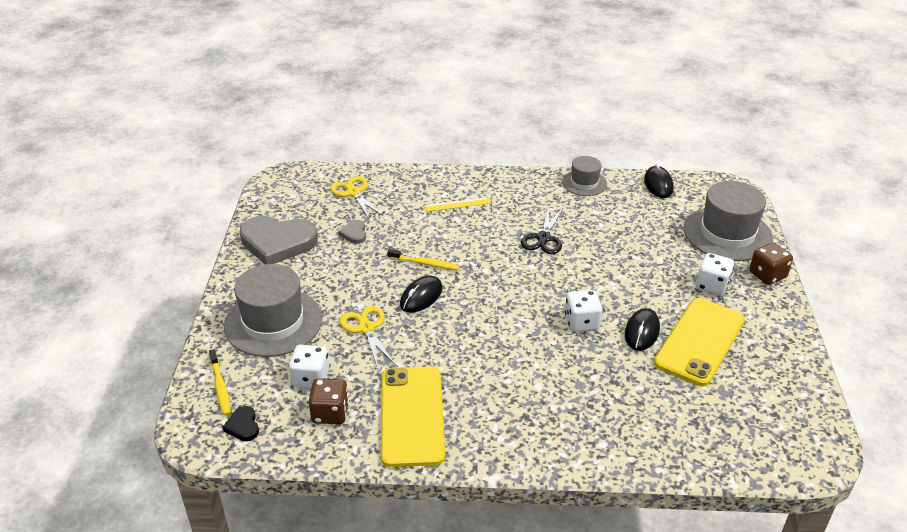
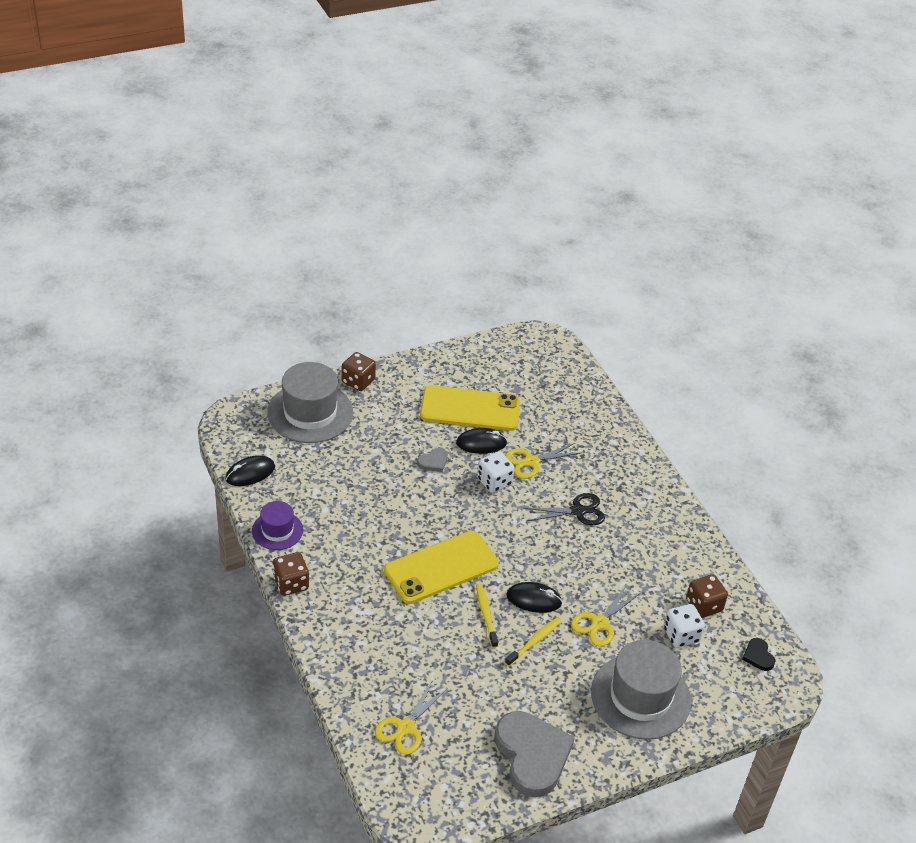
camera: 120 degrees left, 5 degrees up
yellow toothbrush [209,349,231,415] -> yellow toothbrush moved to [505,617,561,666]
black heart [222,406,259,441] -> black heart turned 120 degrees clockwise [742,638,775,671]
grey heart [338,220,366,244] -> grey heart moved to [417,448,448,472]
yellow phone [381,366,445,467] -> yellow phone moved to [384,531,499,604]
yellow ruler [424,197,491,212] -> none
black scissors [521,208,563,254] -> black scissors moved to [523,493,605,525]
grey hat [562,156,607,196] -> purple hat [252,501,303,550]
white dice [696,253,734,296] -> none
none -> brown dice [273,552,309,596]
none -> yellow scissors [505,443,583,479]

